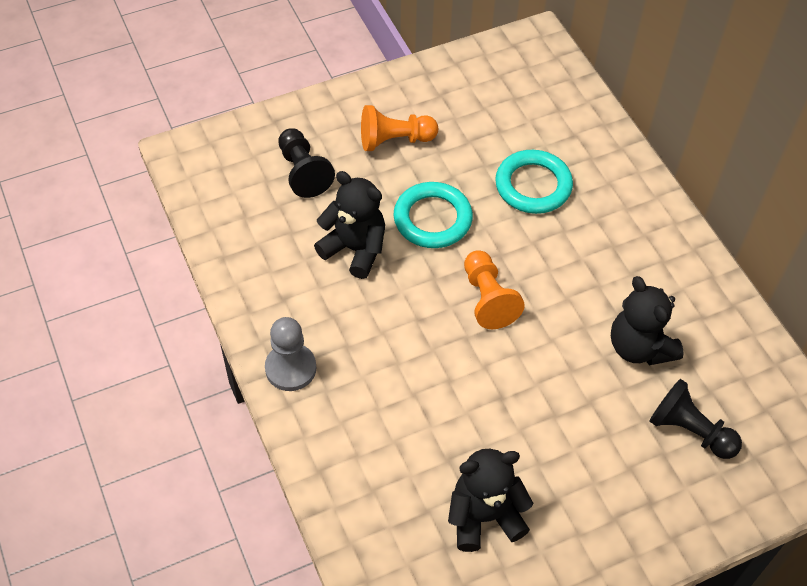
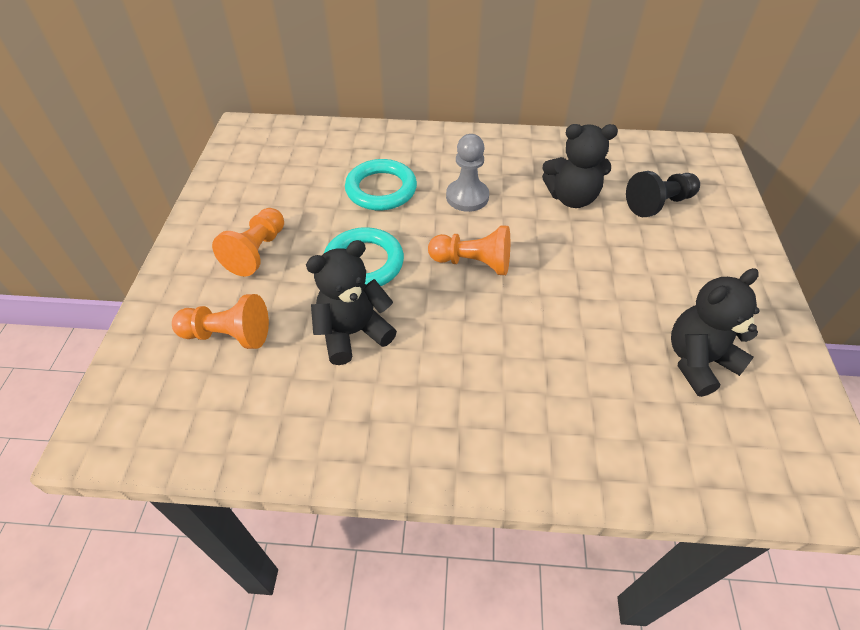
camera: 60 degrees left, 5 degrees down
grey pawn [265,317,316,391] -> grey pawn moved to [446,134,489,212]
black pawn [278,128,335,198] -> orange pawn [172,294,269,349]
black teddy bear [448,449,534,552] -> black teddy bear turned 45 degrees clockwise [671,268,759,397]

